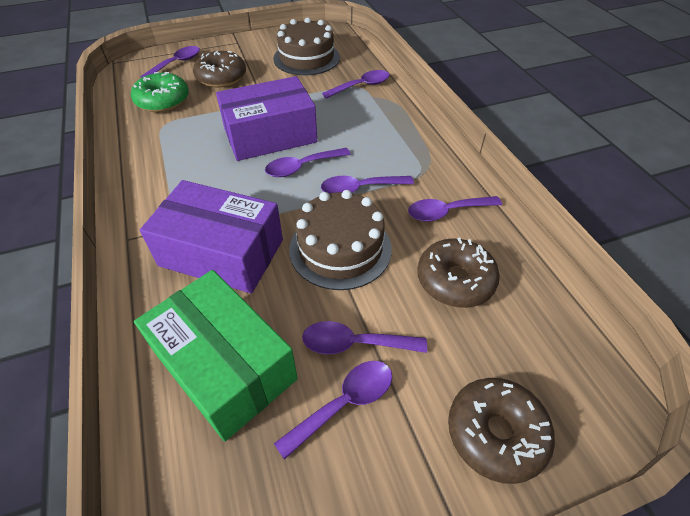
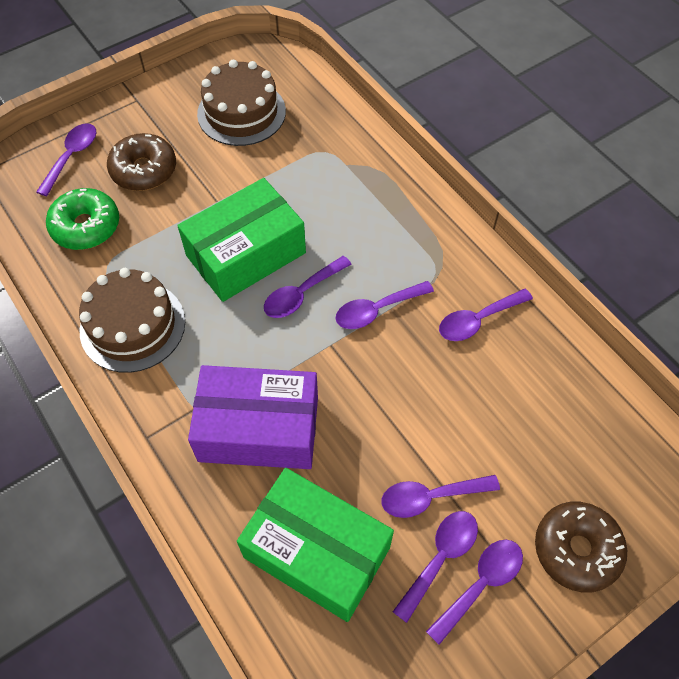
camera: 15 degrees left, 10 degrees up
purple box [216,76,317,161] -> green box [177,178,306,302]
brown cake [289,190,392,290] -> brown cake moved to [79,268,185,373]
purple spoon [322,70,390,99] -> purple spoon moved to [426,539,523,645]
brown donut [417,238,500,308] -> none

